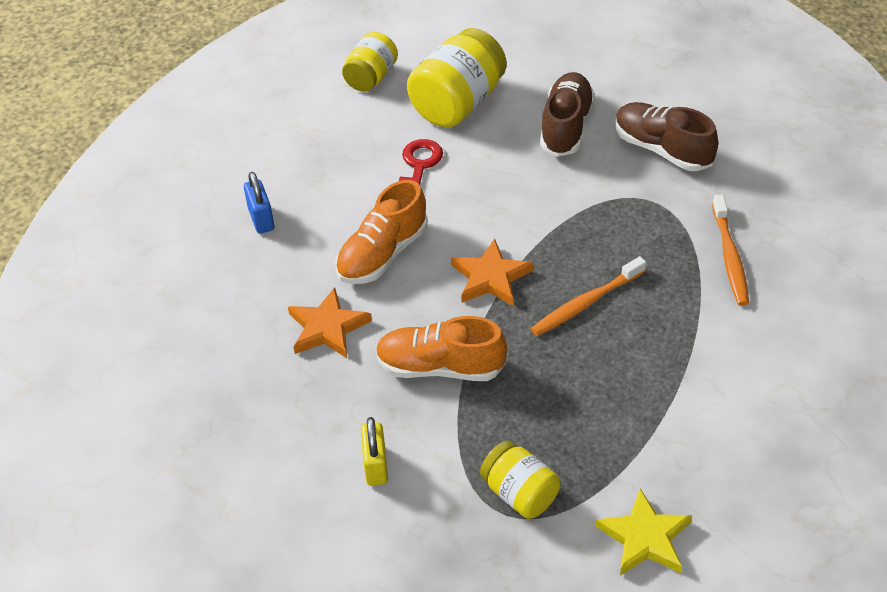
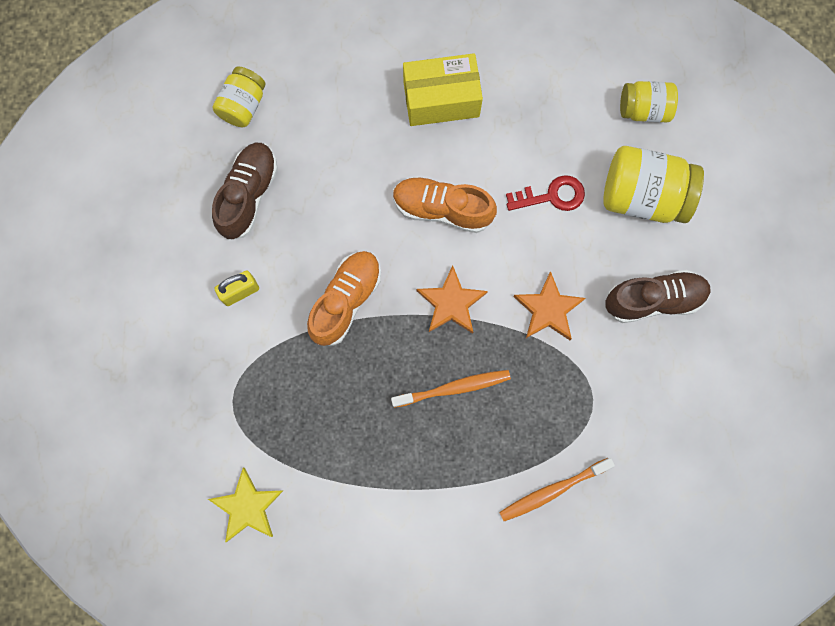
camera: 65 degrees right, 30 degrees up
blue padlock [244,172,274,234] -> yellow box [403,53,483,126]
orange star [288,287,372,358] -> orange star moved to [513,271,586,340]
orange shoe [376,316,507,381] -> orange shoe turned 45 degrees clockwise [307,251,381,346]
yellow jar [480,441,561,519] -> yellow jar moved to [213,66,266,127]
orange toothbrush [530,256,646,336] -> orange toothbrush turned 135 degrees clockwise [391,370,511,408]
brown shoe [615,102,718,171] -> brown shoe moved to [212,142,278,240]

